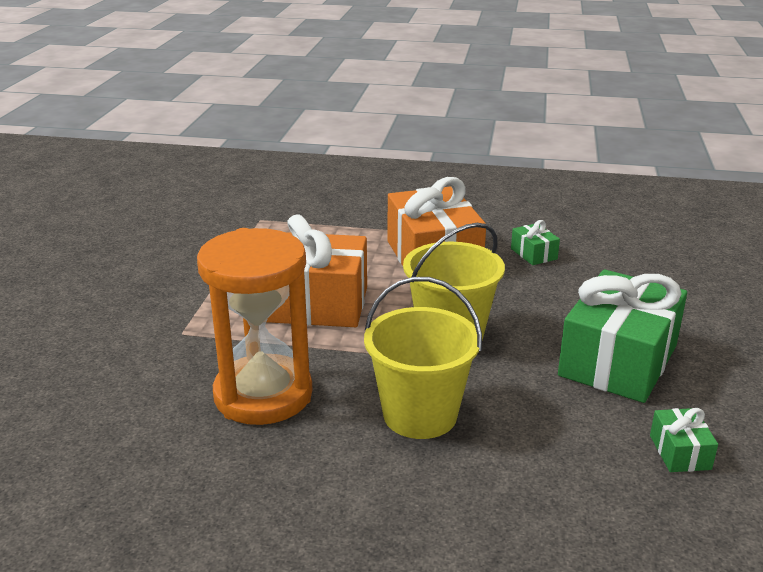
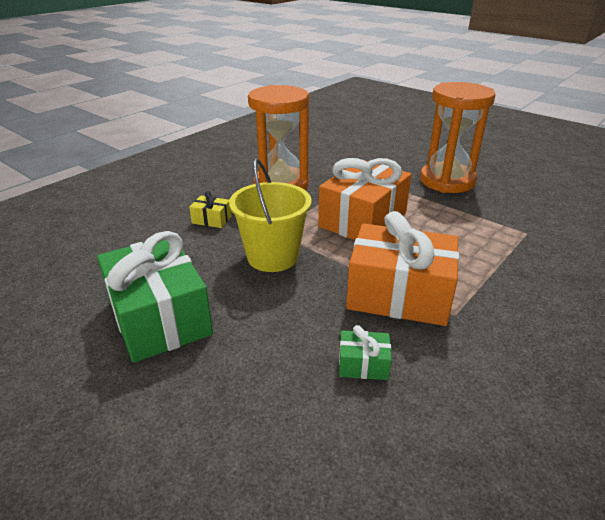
camera: 120 degrees right, 5 degrees up
yellow bucket [364,277,482,439] -> yellow gift [189,191,232,228]
green gift [650,408,718,472] -> none
none -> orange hourglass [420,82,495,193]

